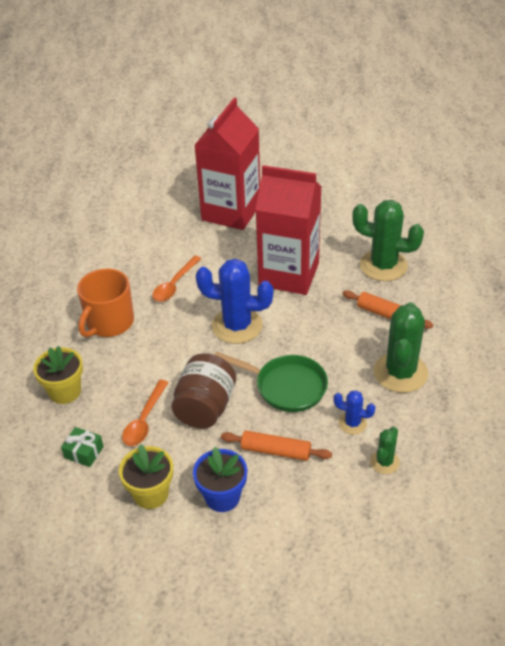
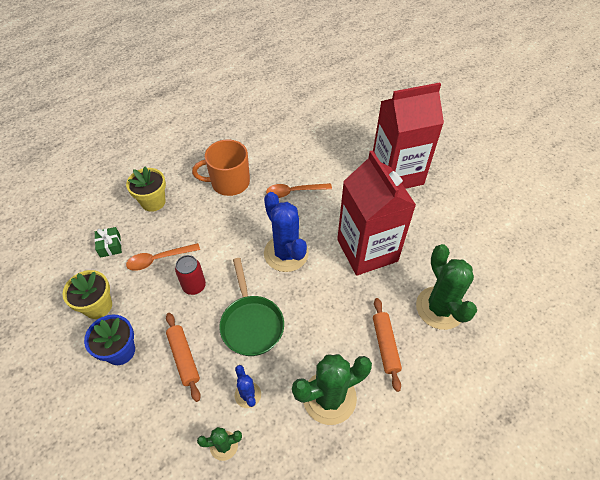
camera: 50 degrees right, 10 degrees up
brown jar [172,354,236,429] -> red can [175,255,206,295]

